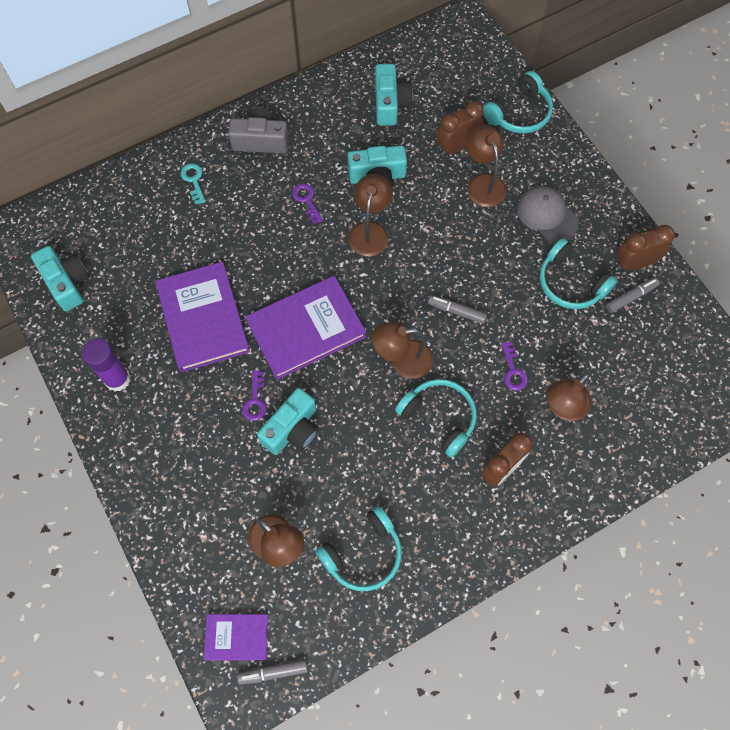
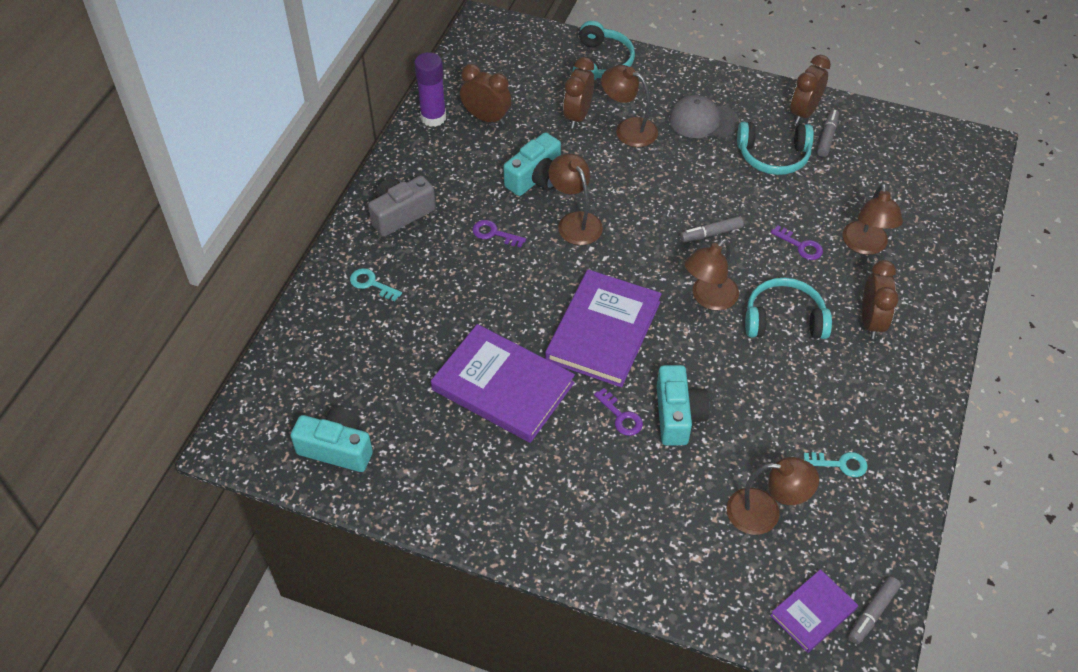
camera: 40 degrees left, 15 degrees down
purple glue stick [82,338,131,391] -> purple glue stick moved to [414,52,446,127]
turquoise headphones [315,506,402,591] -> turquoise key [803,452,868,477]
turquoise camera [375,64,413,126] -> brown clock [460,64,511,125]

